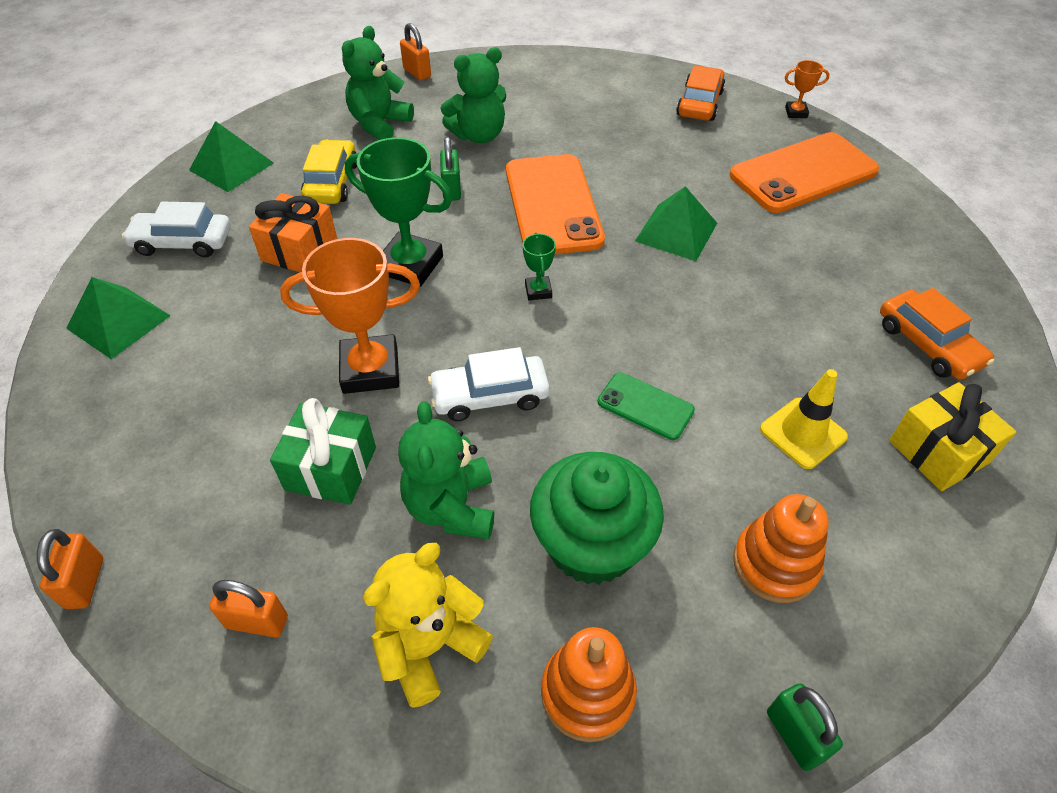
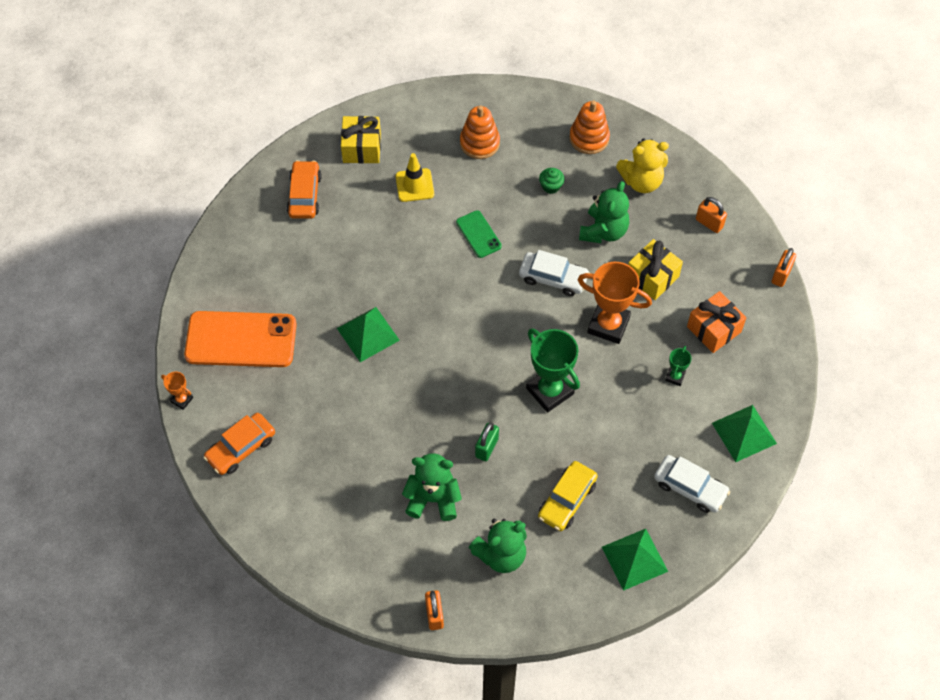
camera: 150 degrees left, 10 degrees up
orange gift [249,193,337,272] -> orange gift moved to [687,291,746,353]
green gift [270,398,376,505] -> yellow gift [628,239,683,300]
orange phone [506,154,605,254] -> none
green trophy [523,233,556,300] -> green trophy moved to [665,346,691,386]
green cupcake [530,452,664,584] -> green cupcake [539,168,565,194], size x0.41
green padlock [767,683,843,771] -> none

